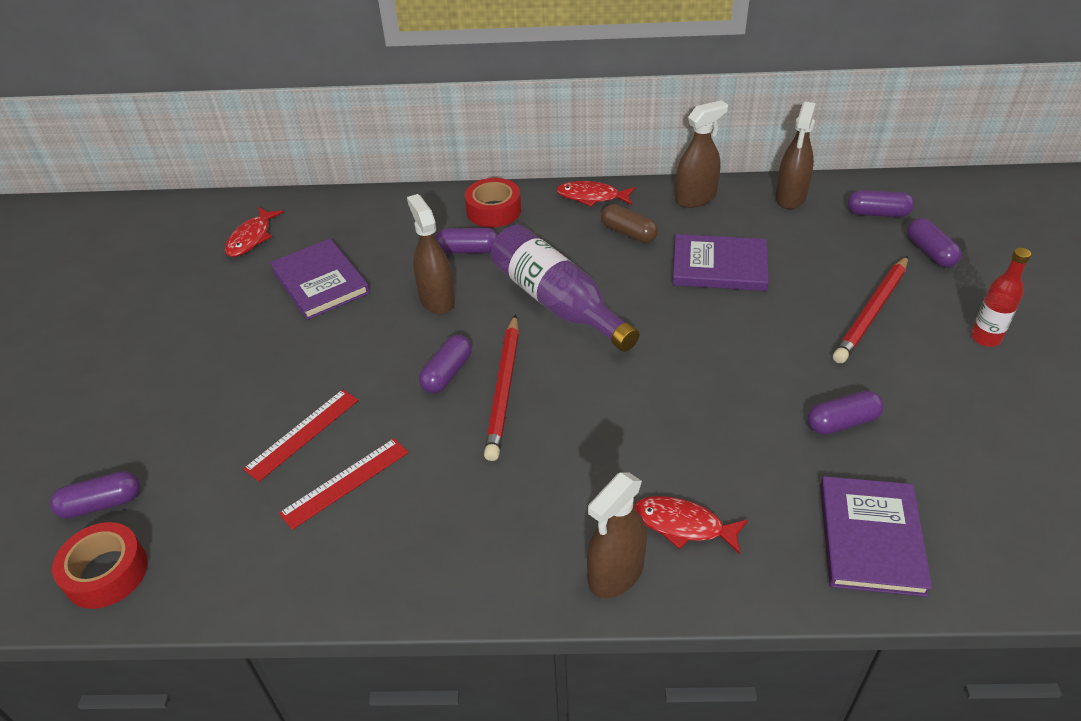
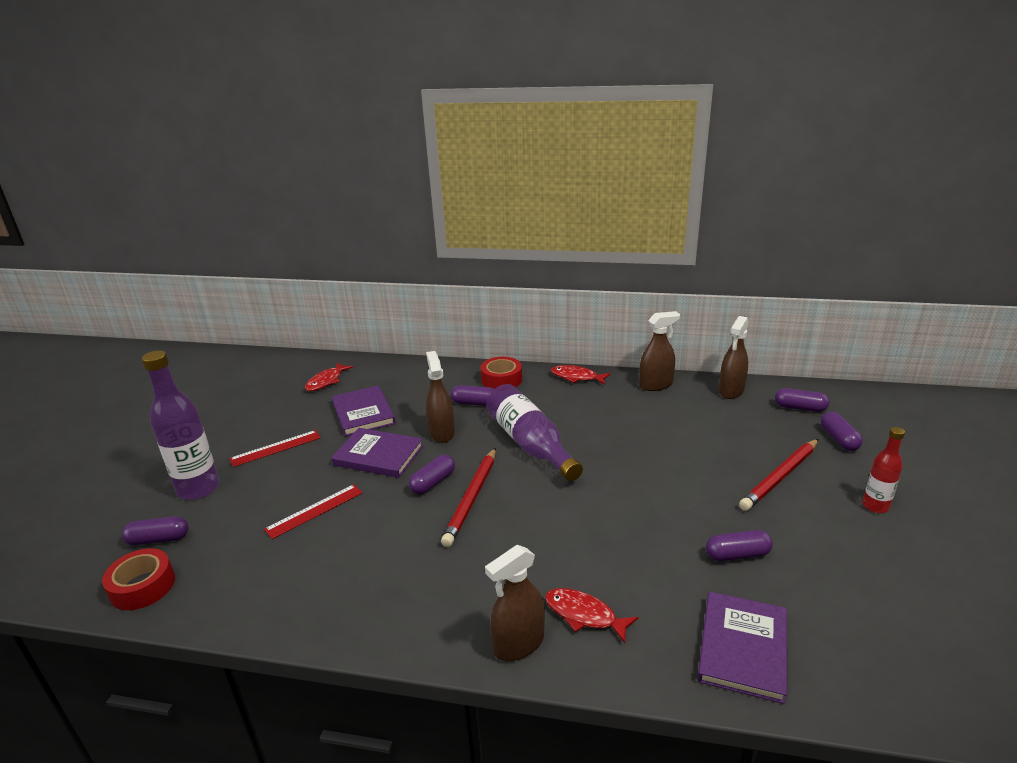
camera: 10 degrees right, 15 degrees down
red ruler [279,438,409,530] -> red ruler moved to [229,430,321,467]
brown capsule [601,204,658,243] -> none
purple book [672,234,769,291] -> purple book moved to [331,428,423,478]
none -> purple bottle [142,350,220,500]

